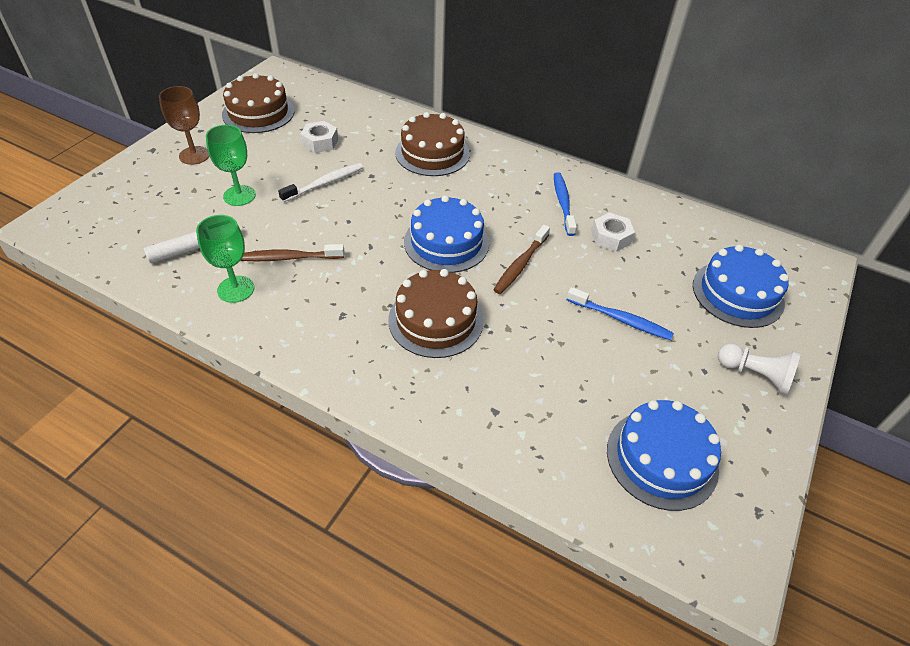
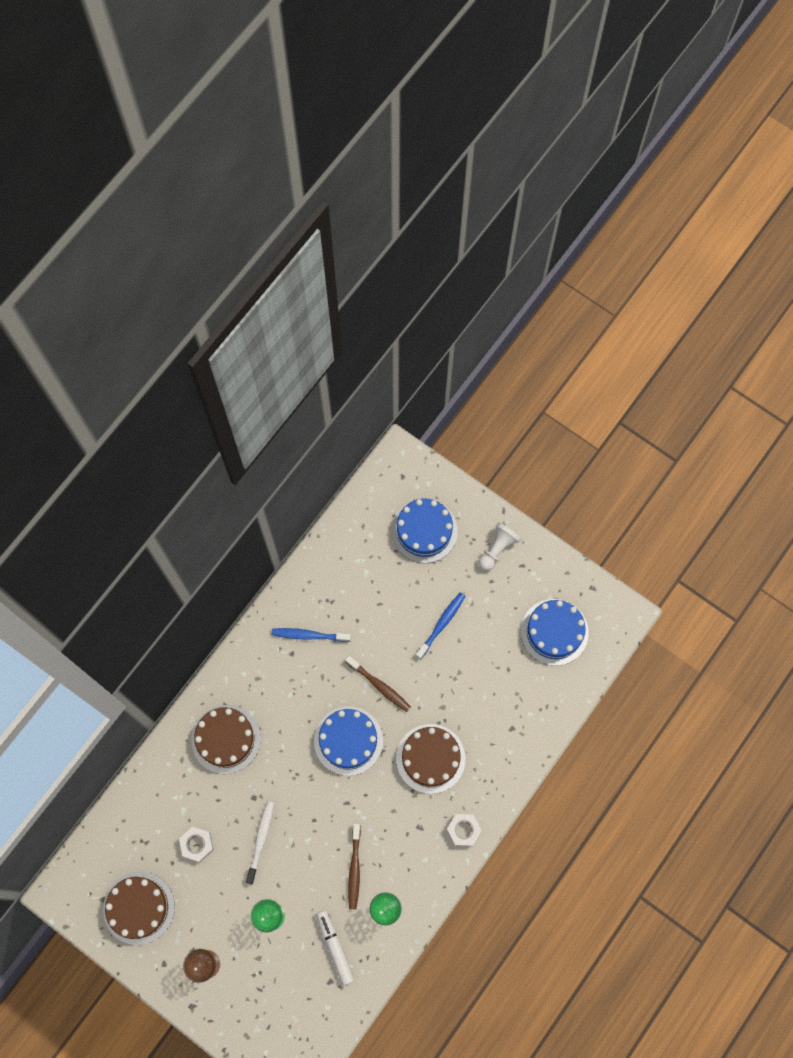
camera: 80 degrees left, 25 degrees up
white toothbrush [278,163,363,202] -> white toothbrush turned 45 degrees clockwise [246,801,274,884]
white nut [591,212,635,252] -> white nut moved to [447,814,482,846]

